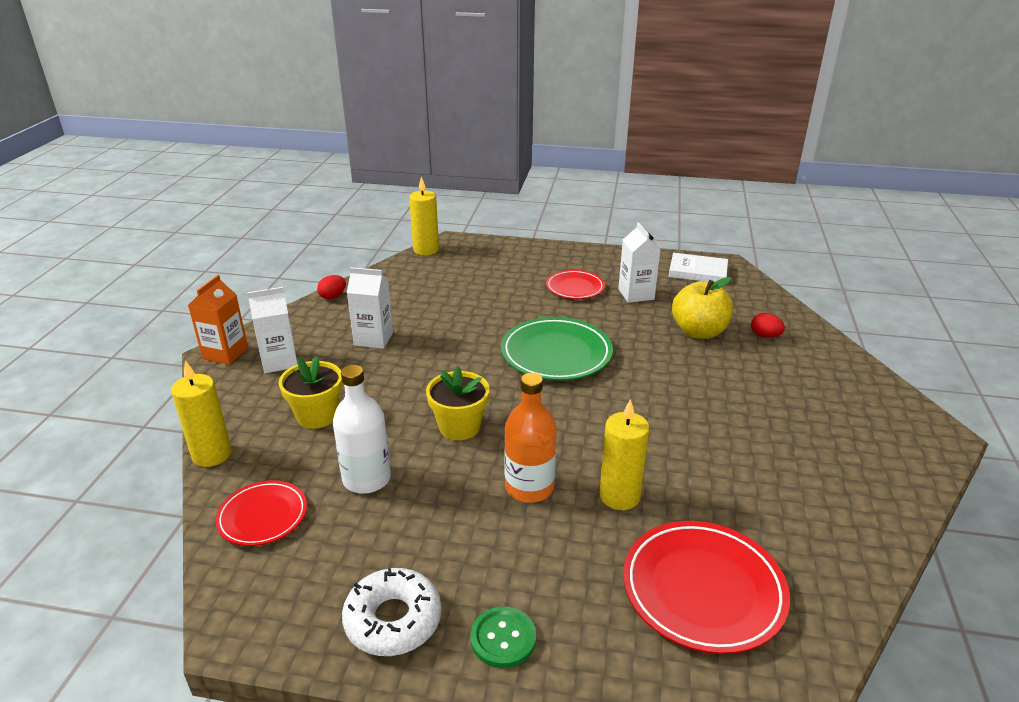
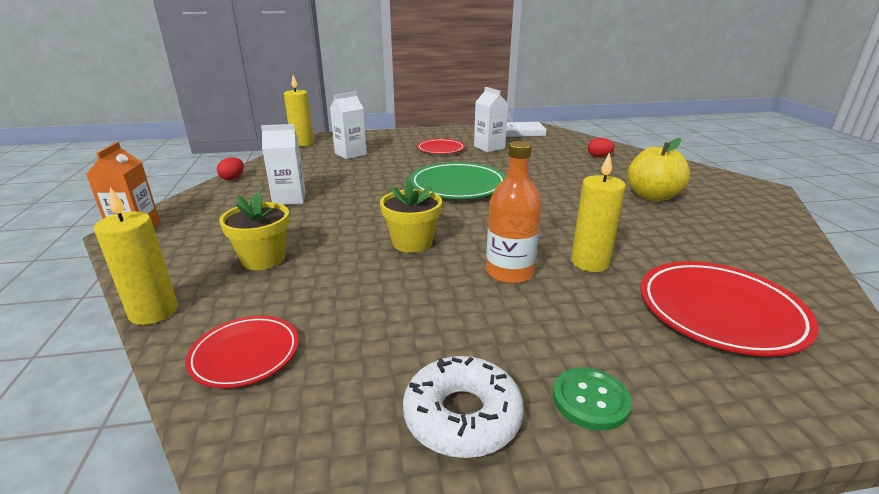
camera: 20 degrees left, 5 degrees down
white carton [247,287,297,373] -> white carton moved to [330,92,367,159]
white bottle [333,365,391,494] -> none
yellow apple [672,277,733,339] -> yellow apple moved to [627,138,690,202]

